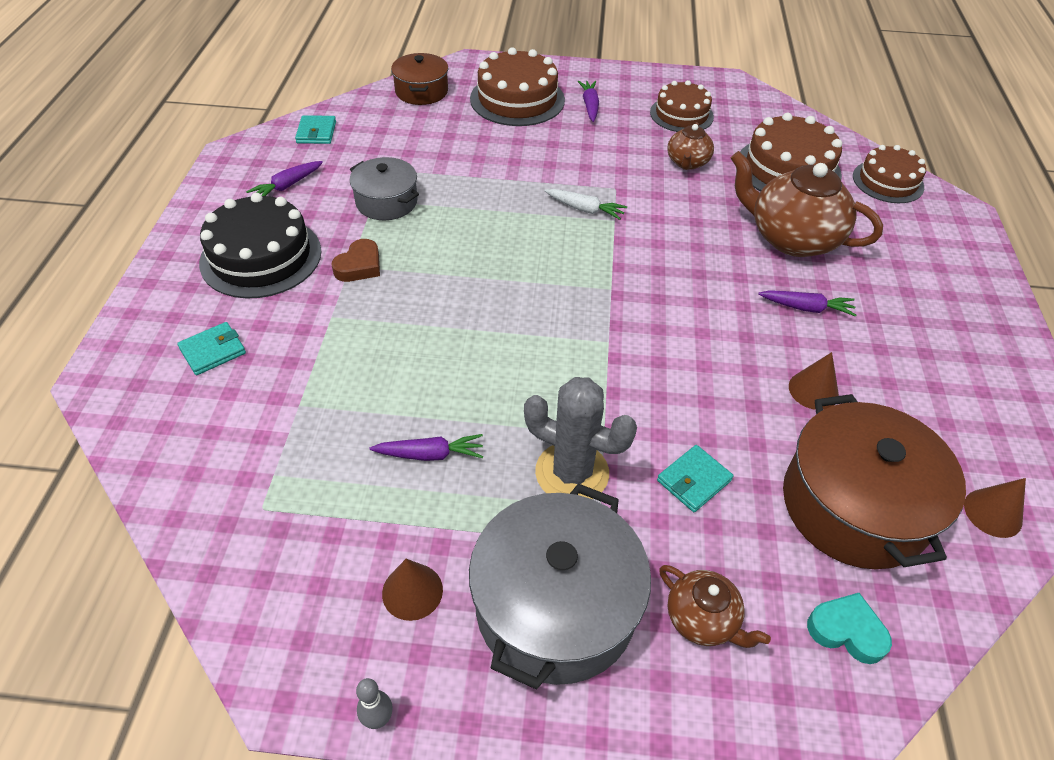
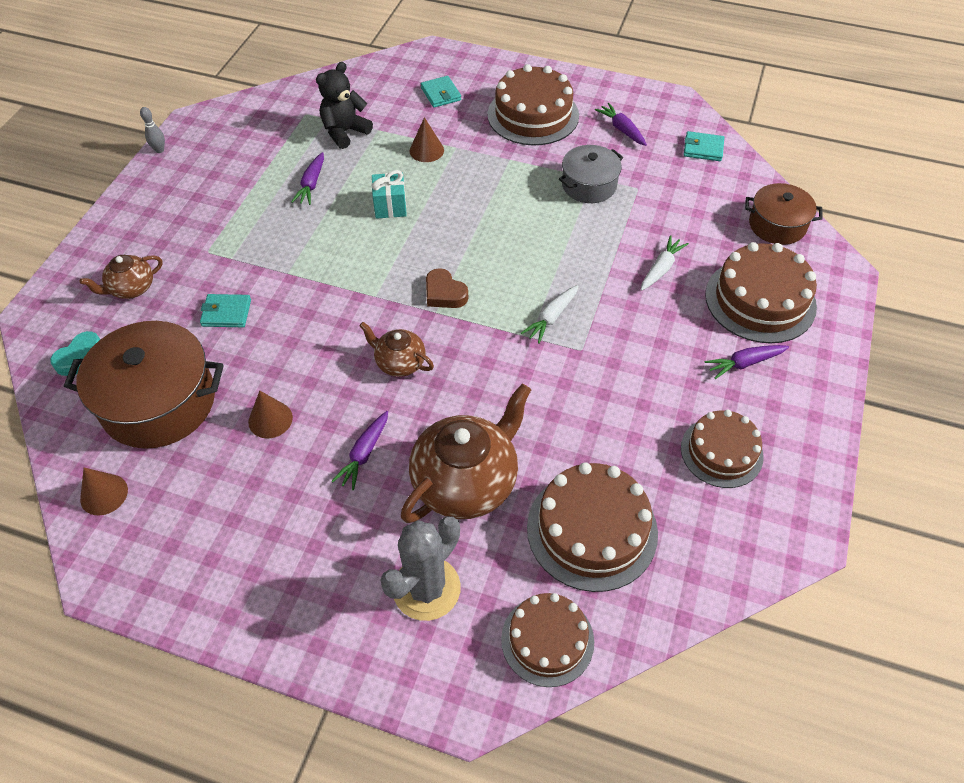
camera: 105 degrees right, 5 degrees up
black cake [199,193,322,298] -> brown cake [487,64,579,146]
brown heart [331,239,380,282] -> brown heart moved to [426,268,468,308]
brown cone [382,559,443,621] -> brown cone moved to [409,117,444,162]
grey pot [469,483,651,690] -> none
grey cactus [524,377,637,499] -> grey cactus moved to [380,516,461,621]
purple carrot [578,81,599,122] -> purple carrot turned 150 degrees clockwise [705,345,789,379]
turquoise wallet [657,445,734,512] -> turquoise wallet turned 60 degrees counterclockwise [200,294,251,327]
brown teapot [667,122,714,170] -> brown teapot moved to [359,322,434,377]
none -> black teddy bear [316,62,373,149]
none -> turquoise gift [372,170,407,219]
none -> white carrot [641,235,689,291]

